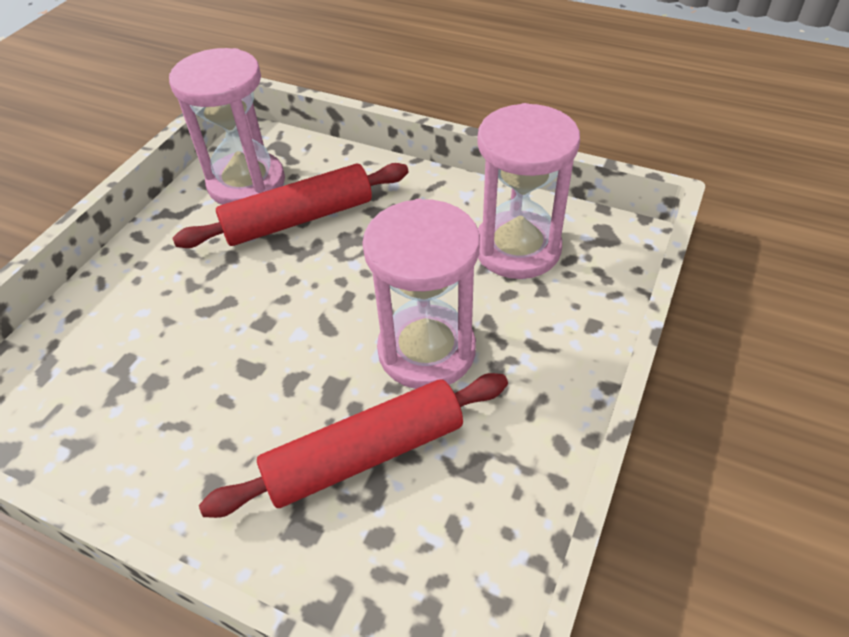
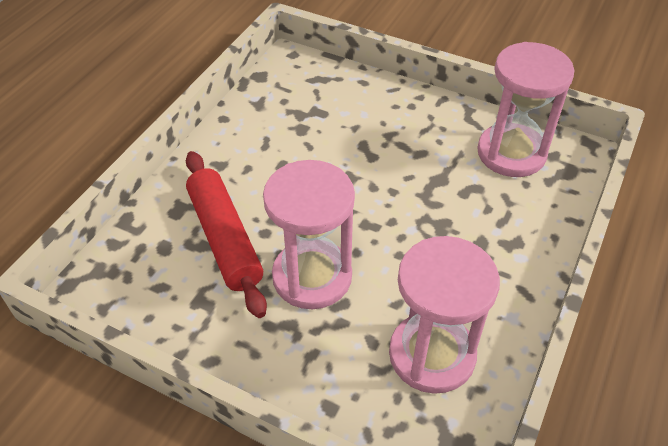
camera: 90 degrees right, 0 degrees up
red rolling pin [173,163,409,248] -> none

